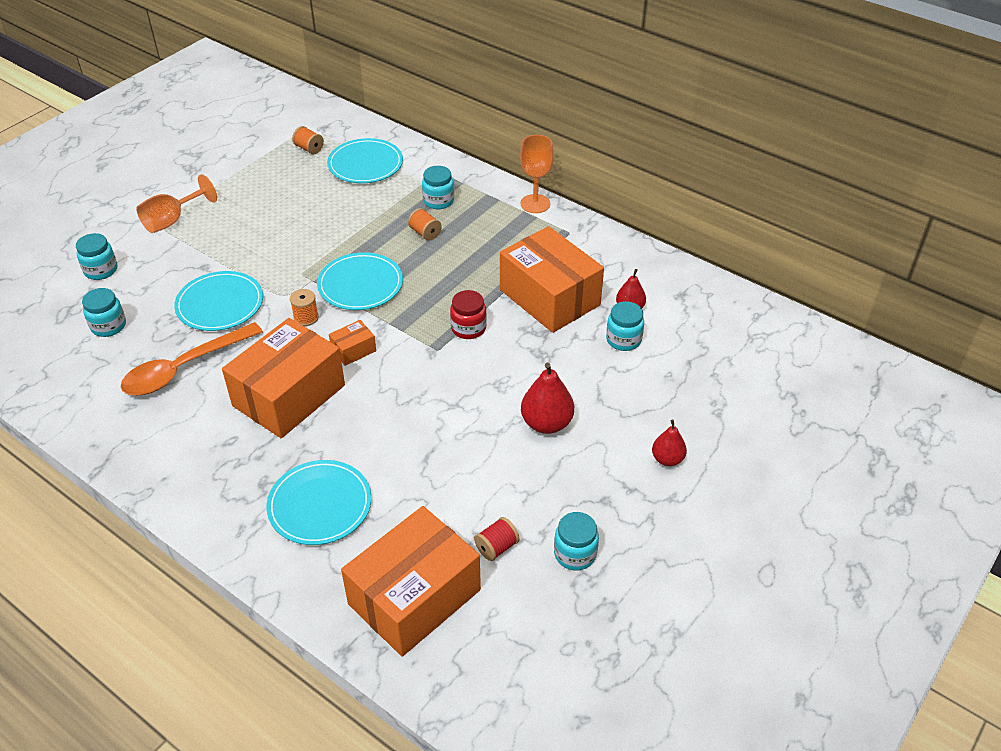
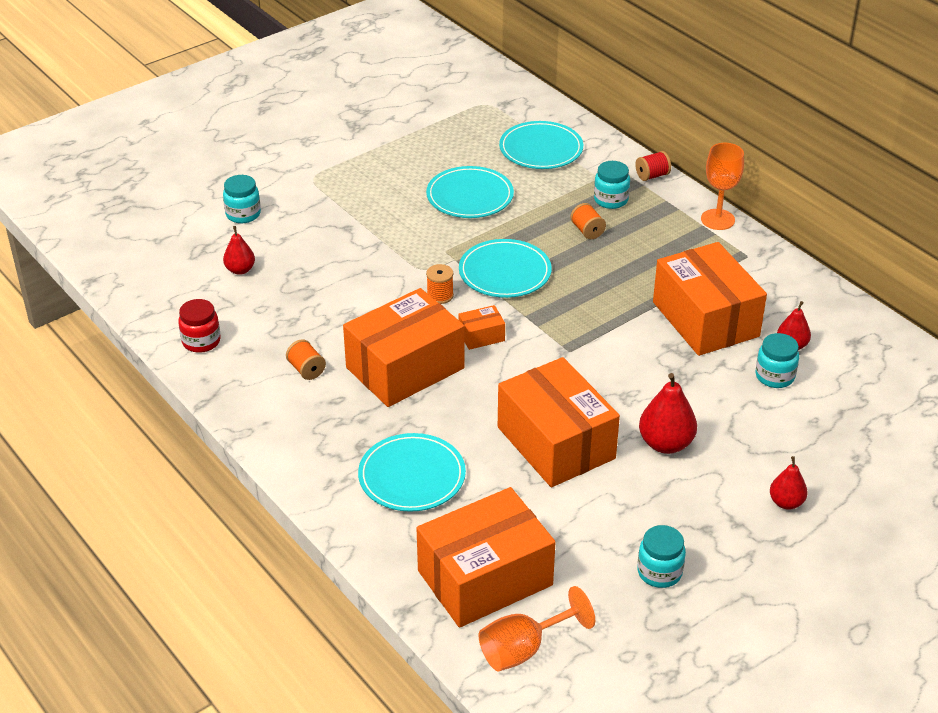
camera: 15 degrees right, 5 degrees down
turquoise jar [82,288,126,337] -> red pear [223,226,255,275]
orange spoon [121,322,263,395] -> none
orange goblet [136,174,217,233] -> orange goblet moved to [479,586,595,671]
turquoise plate [174,271,263,331] -> turquoise plate moved to [426,166,514,218]
orange spool [292,126,324,154] -> orange spool moved to [286,339,326,380]
red jar [450,290,487,339] -> red jar moved to [178,299,221,353]
red spool [474,517,520,561] -> red spool moved to [635,151,671,181]
none -> orange box [498,357,620,487]

